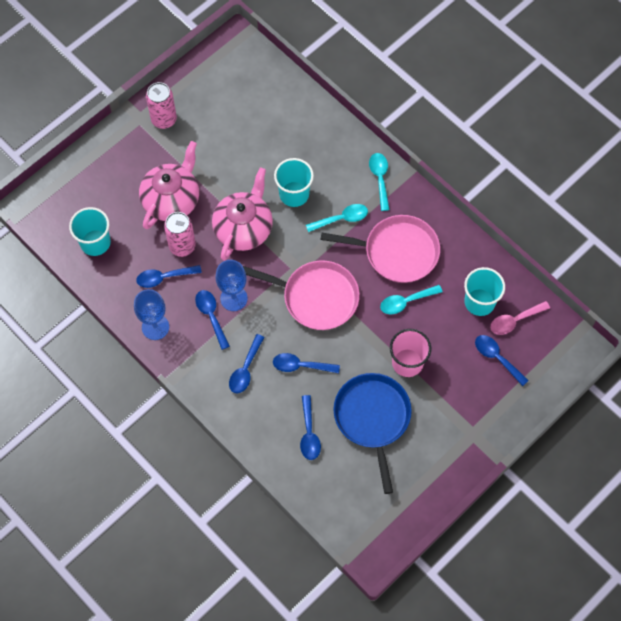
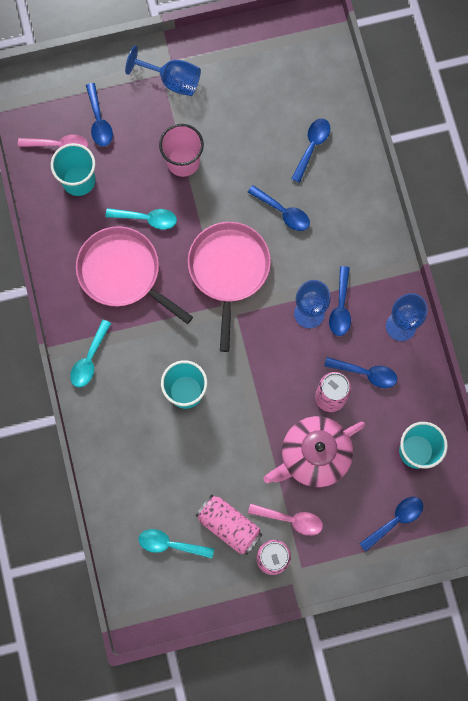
camera: 150 degrees left, 10 degrees up
pink teapot [212,168,273,261] -> none
blue spoon [229,334,264,393] -> blue spoon moved to [359,497,423,552]
pink pan [243,260,360,330] -> pink pan turned 45 degrees clockwise [188,222,271,352]
turquoise spoon [306,204,368,232] -> turquoise spoon moved to [139,529,214,559]
blue pan [333,373,412,494] -> none
none -> blue goblet [125,46,201,96]
none -> pink can [196,495,262,555]
none -> pink spoon [248,503,323,536]

